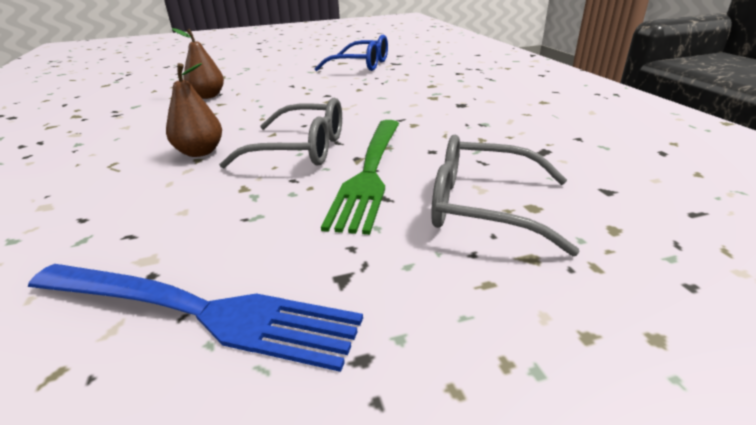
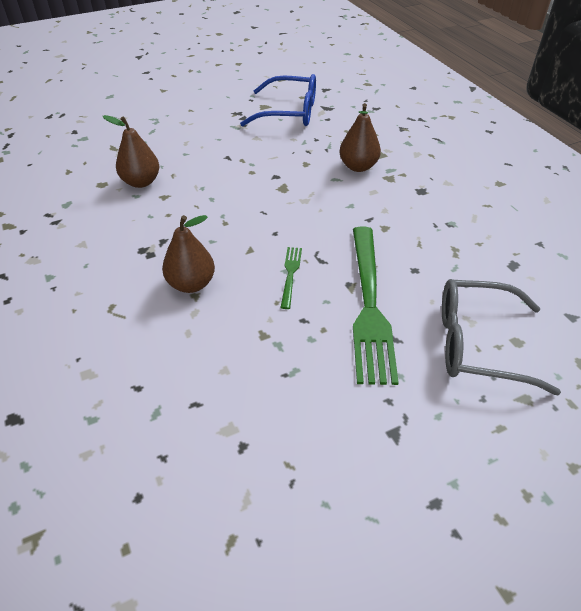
camera: 10 degrees left, 15 degrees up
blue fork [28,264,363,372] -> none
grey glasses [219,98,342,169] -> green fork [280,247,302,309]
none -> brown pear [340,103,381,172]

